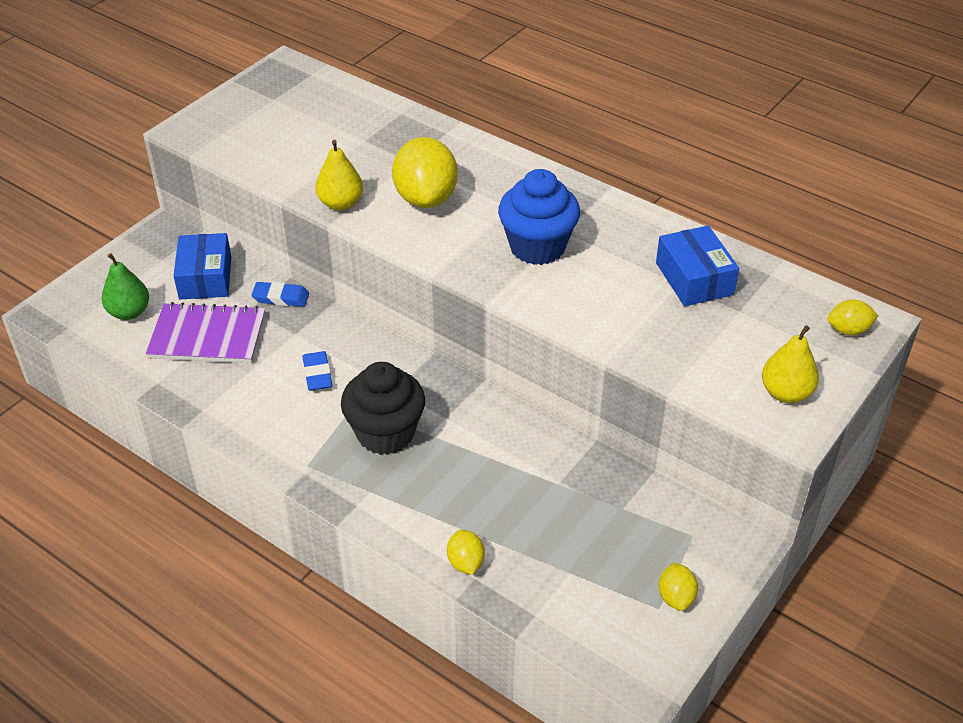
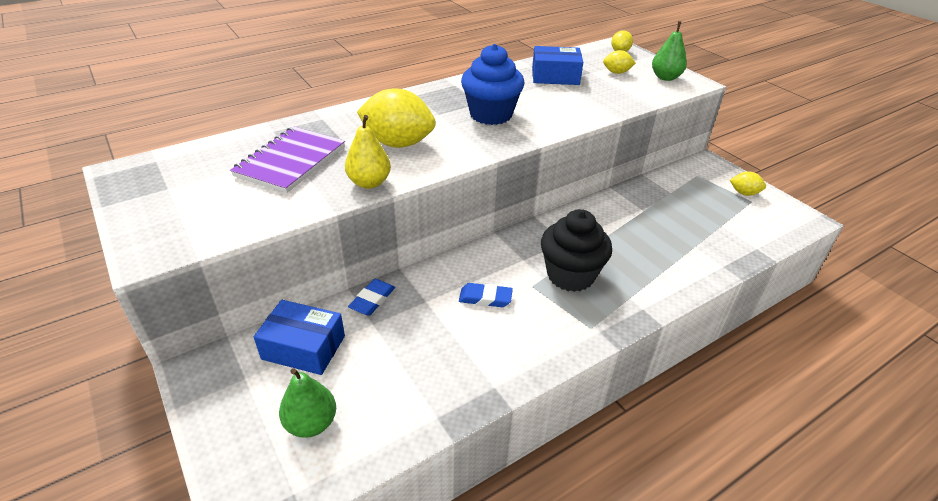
camera: 70 degrees left, 5 degrees down
purple notebook [146,302,265,363] -> purple notebook moved to [230,126,345,193]
yellow lemon [447,530,485,575] -> yellow lemon moved to [603,50,636,74]
yellow pear [762,325,819,403] -> green pear [652,21,687,81]

